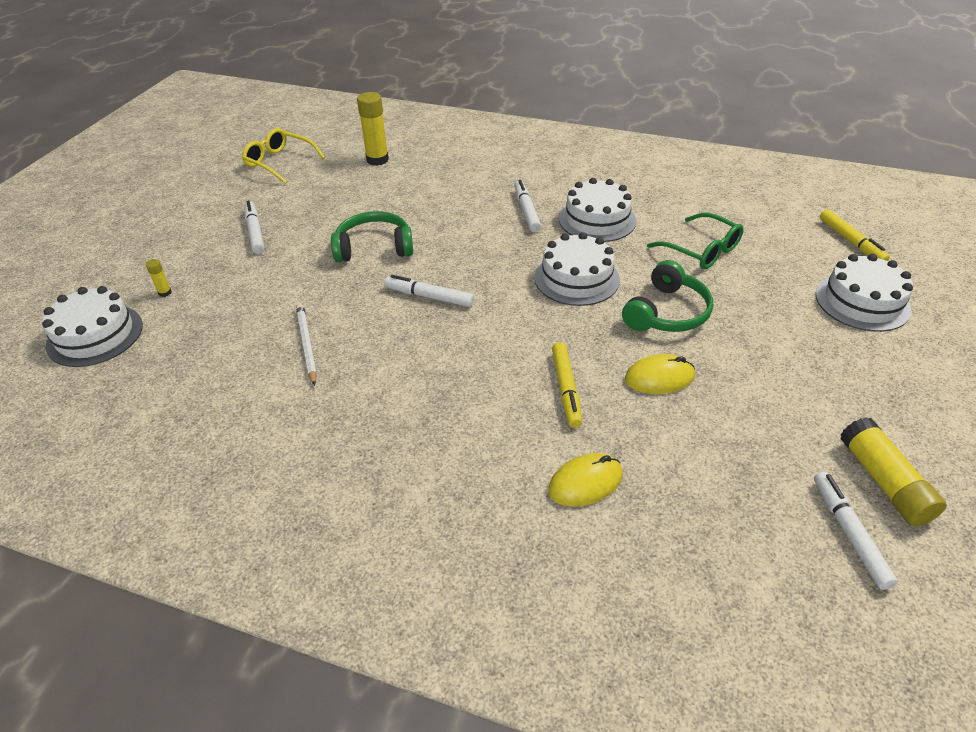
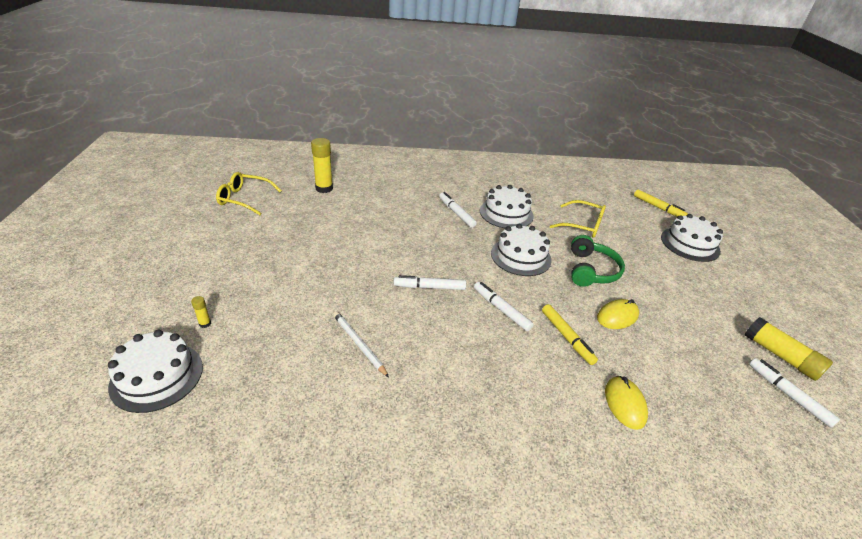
camera: 25 degrees left, 5 degrees down
white marker [244,201,264,254] -> white marker moved to [474,282,534,331]
green headphones [331,211,413,262] -> none
yellow mouse [548,453,623,507] -> yellow mouse turned 45 degrees counterclockwise [605,376,648,430]
green glasses [647,213,744,269] -> yellow glasses [550,200,606,238]

